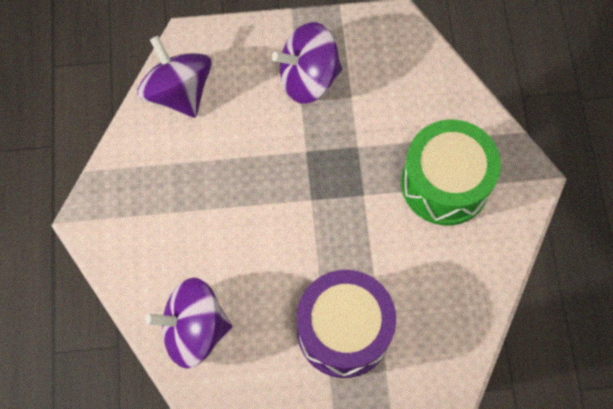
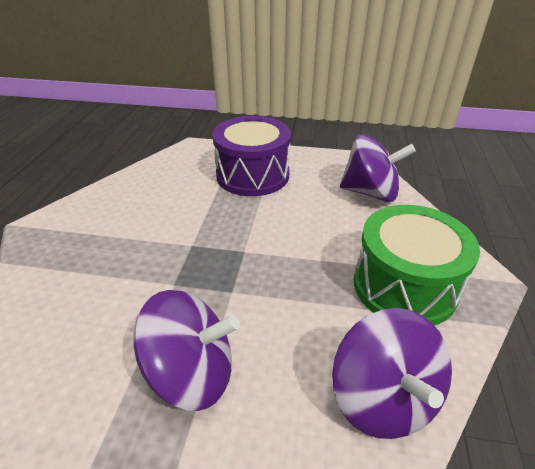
camera: 165 degrees left, 30 degrees down
green drum [401,119,501,226] -> green drum moved to [354,205,480,325]

